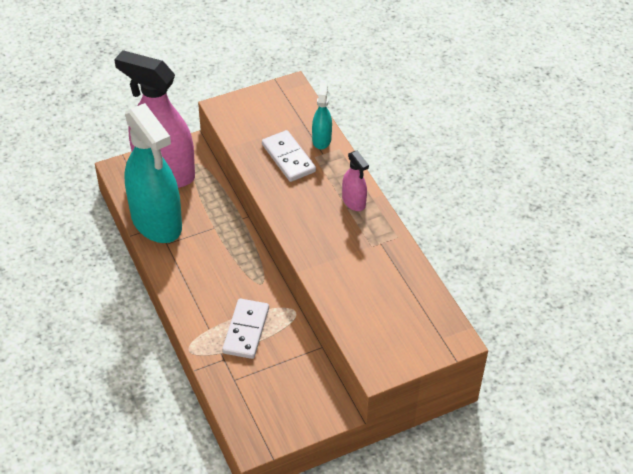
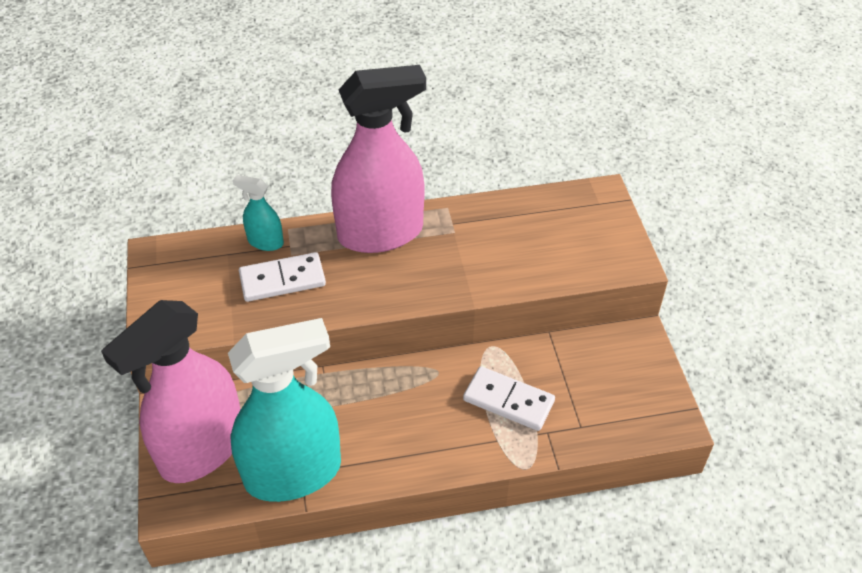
camera: 75 degrees left, 0 degrees up
pink spray bottle [342,151,369,211] -> pink spray bottle [331,65,426,253], size x2.29

